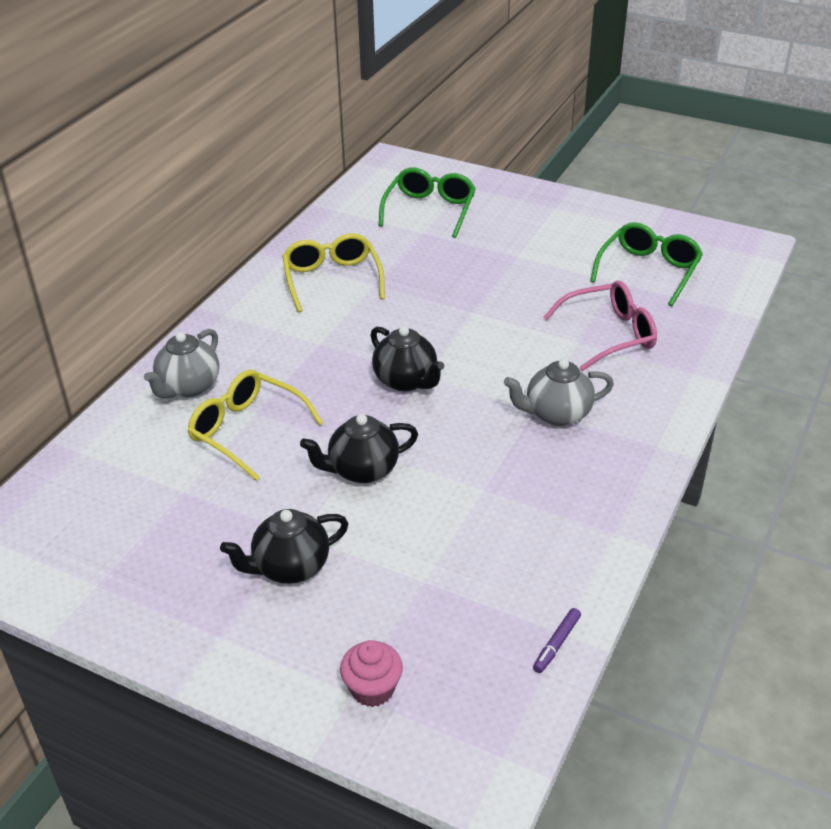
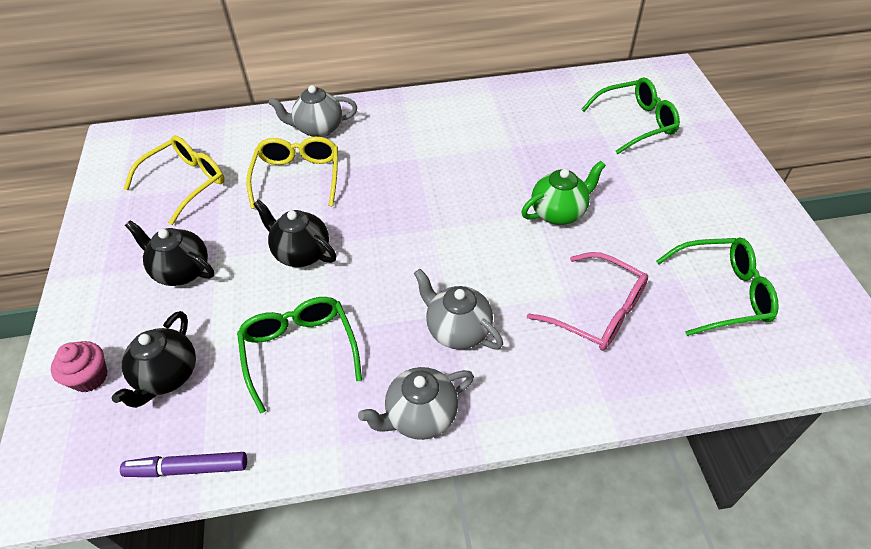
camera: 55 degrees right, 10 degrees up
yellow glasses [282,233,385,312] -> yellow glasses moved to [124,135,225,225]
black teapot [370,326,444,391] -> black teapot moved to [112,311,196,408]
purple marker [533,608,581,673] -> purple marker [120,452,247,477], size x1.59
none -> green glasses [237,297,362,414]
none -> grey teapot [358,367,474,440]
none -> green teapot [521,161,606,225]

